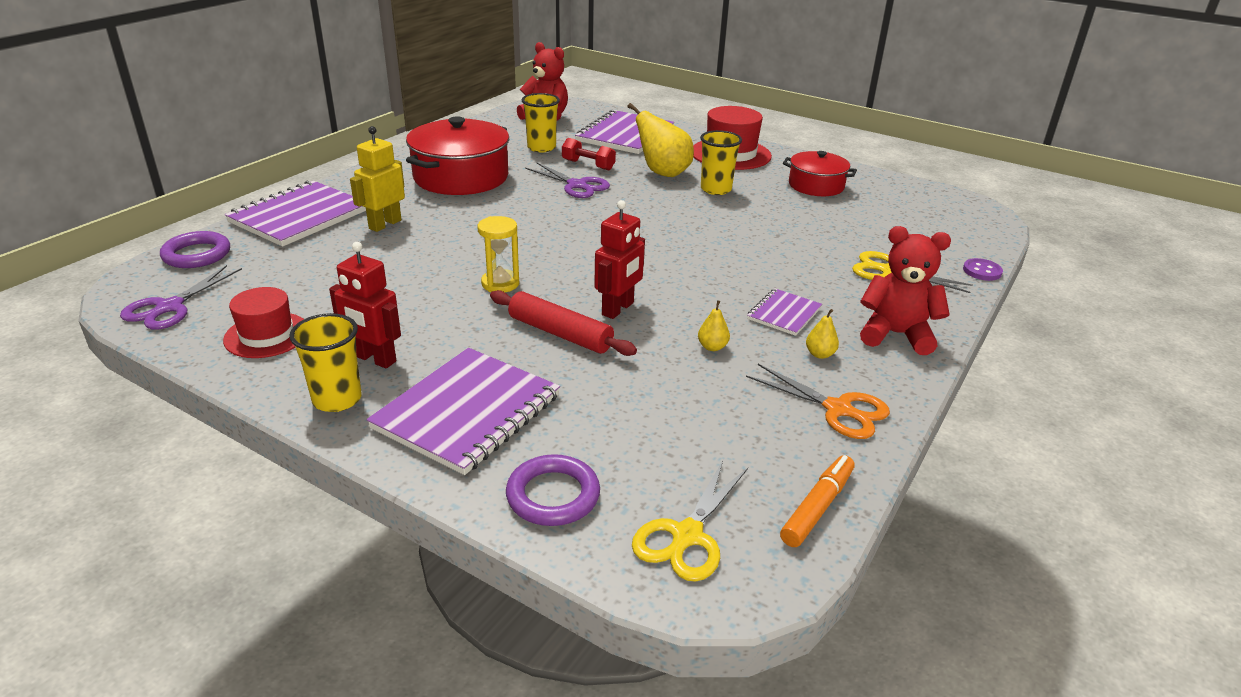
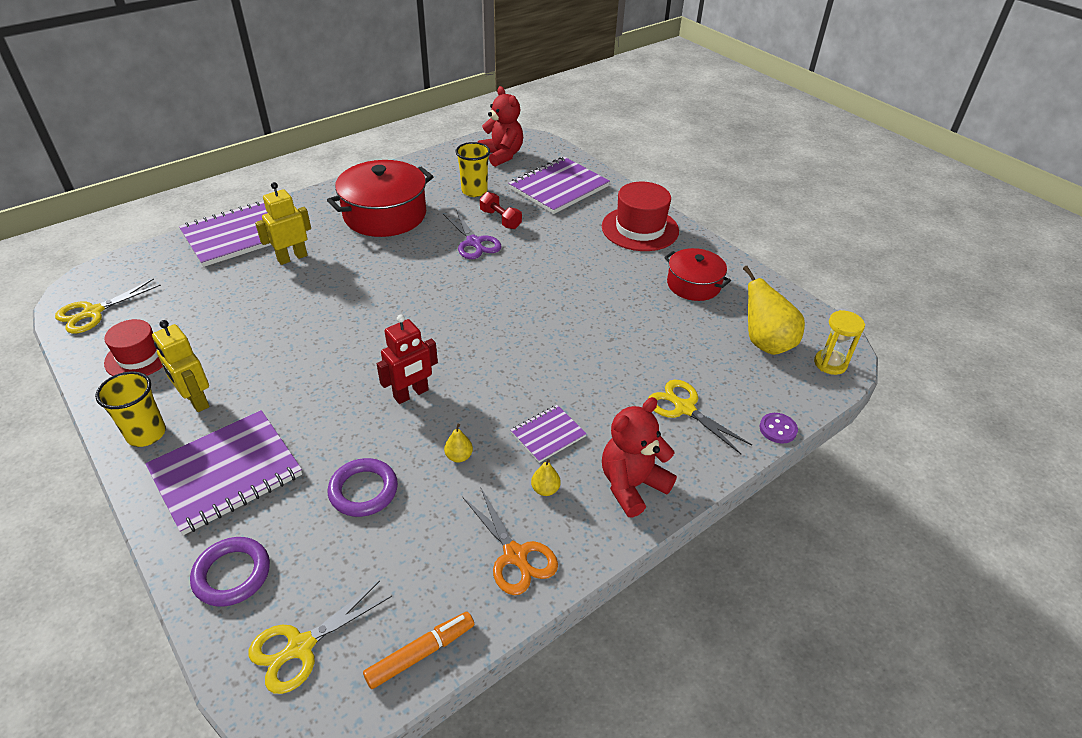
camera: 20 degrees right, 10 degrees up
purple scissors [120,265,242,330] -> yellow scissors [55,278,161,334]
purple ring [160,231,230,268] -> purple ring moved to [328,458,398,517]
red robot [329,242,401,369] -> yellow robot [152,320,210,412]
yellow hourglass [478,216,519,292] -> yellow hourglass moved to [814,310,865,375]
red rolling pin [490,290,637,356] -> none
yellow pear [627,103,694,177] -> yellow pear moved to [743,266,805,355]
yellow cup [700,130,742,195] -> none
red teddy bear [860,226,951,355] -> red teddy bear turned 75 degrees counterclockwise [602,397,677,518]

